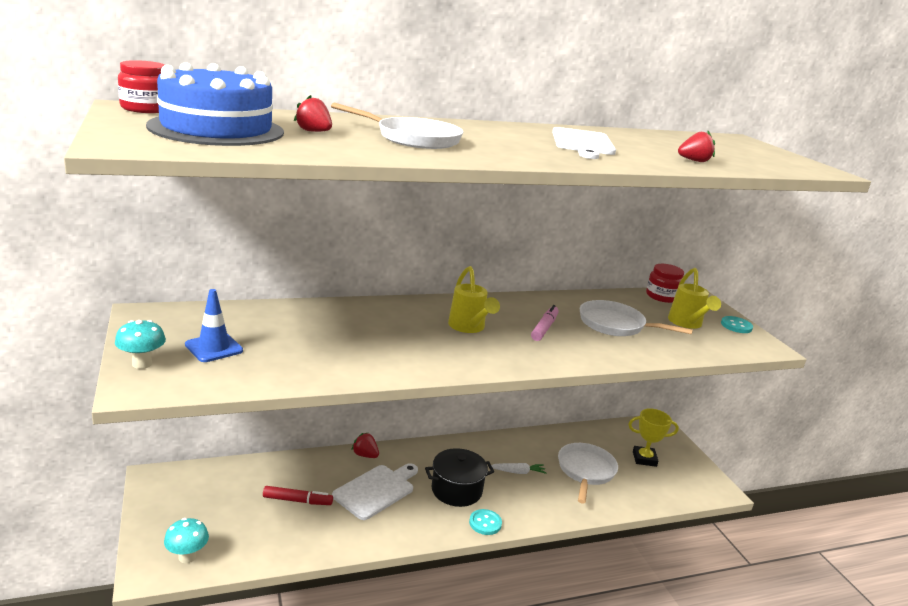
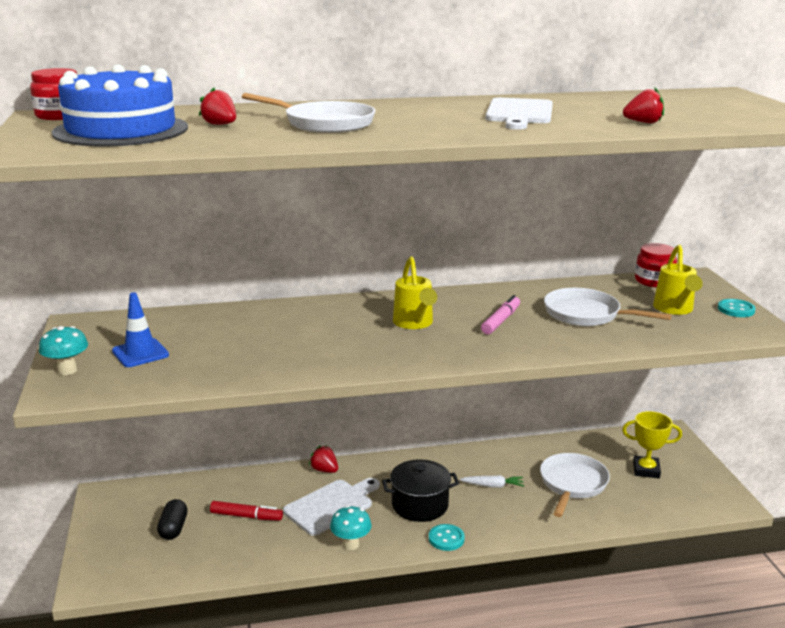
camera: 10 degrees right, 0 degrees up
turquoise mushroom [164,518,209,563] -> turquoise mushroom moved to [330,506,372,550]
none -> black capsule [157,499,188,540]

